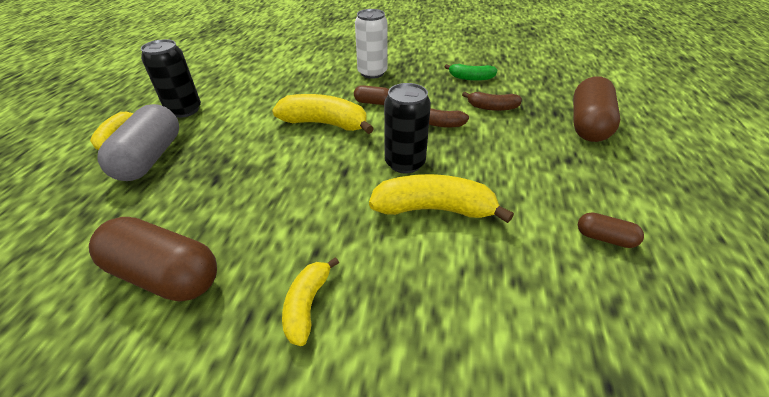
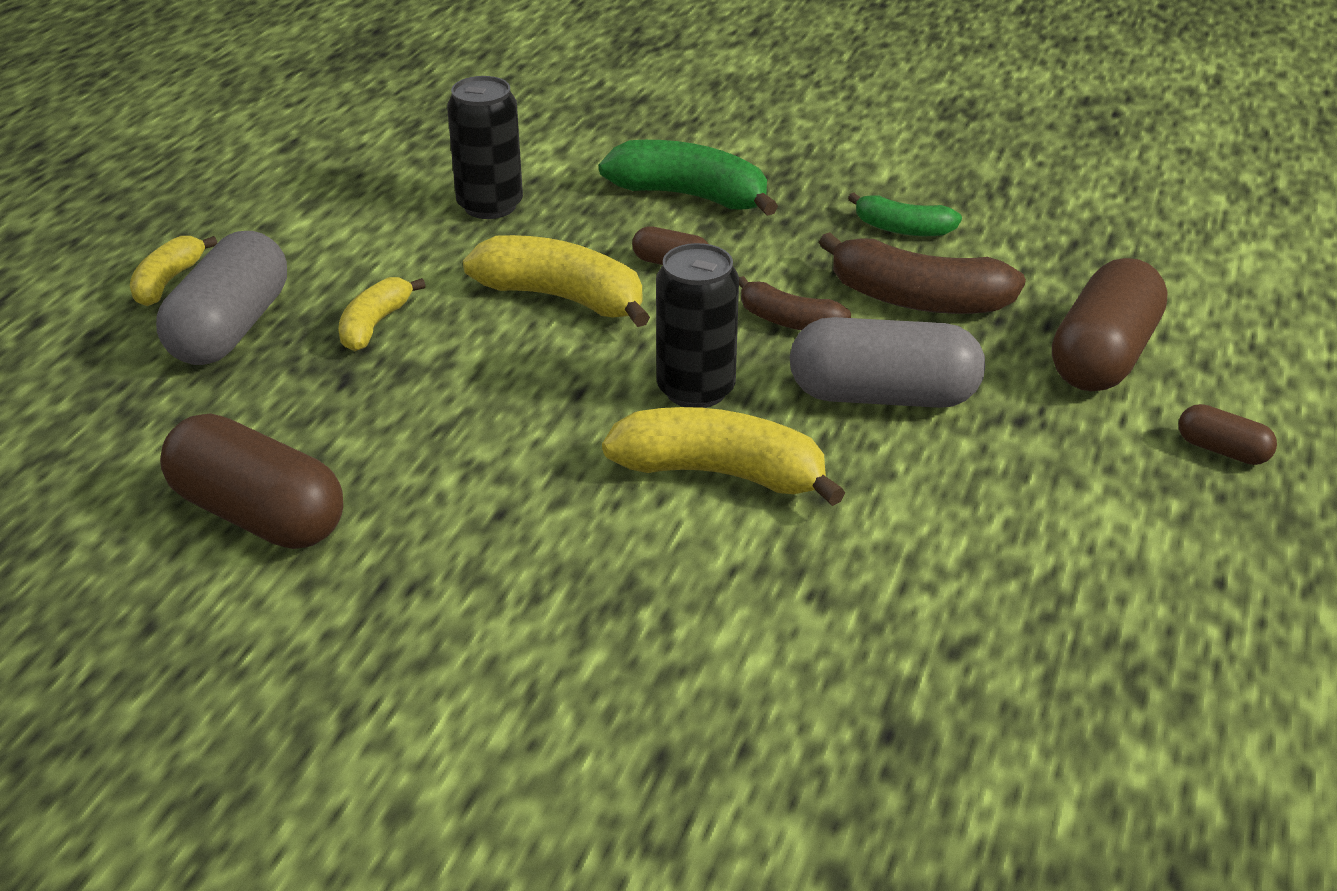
camera: 10 degrees right, 5 degrees down
black can [141,39,201,118] -> black can moved to [447,76,523,219]
yellow banana [282,257,339,346] -> yellow banana moved to [338,277,426,351]
white can [355,9,387,79] -> green banana [599,140,778,216]
brown banana [462,92,522,111] -> brown banana [819,232,1026,314], size x1.69
brown capsule [578,212,644,248] -> brown capsule moved to [1178,404,1277,465]
none -> grey capsule [790,317,985,408]

